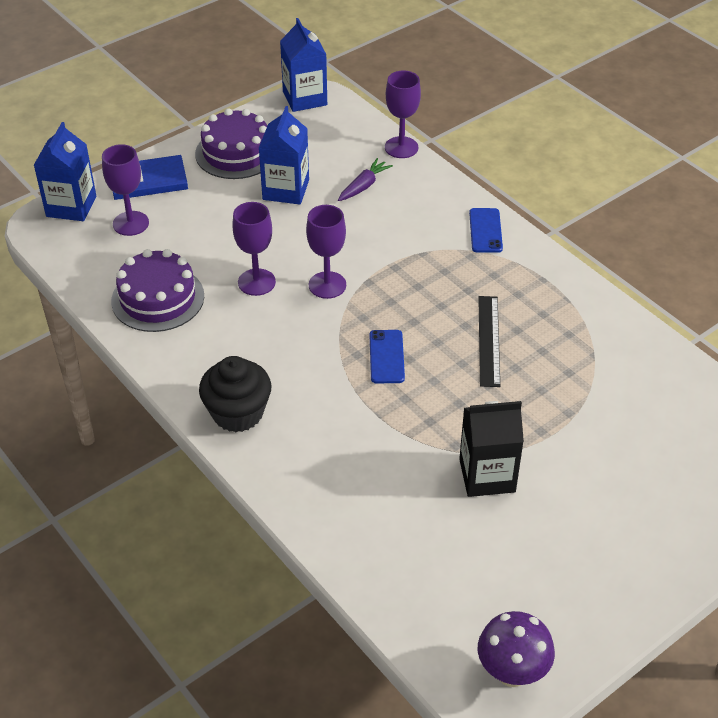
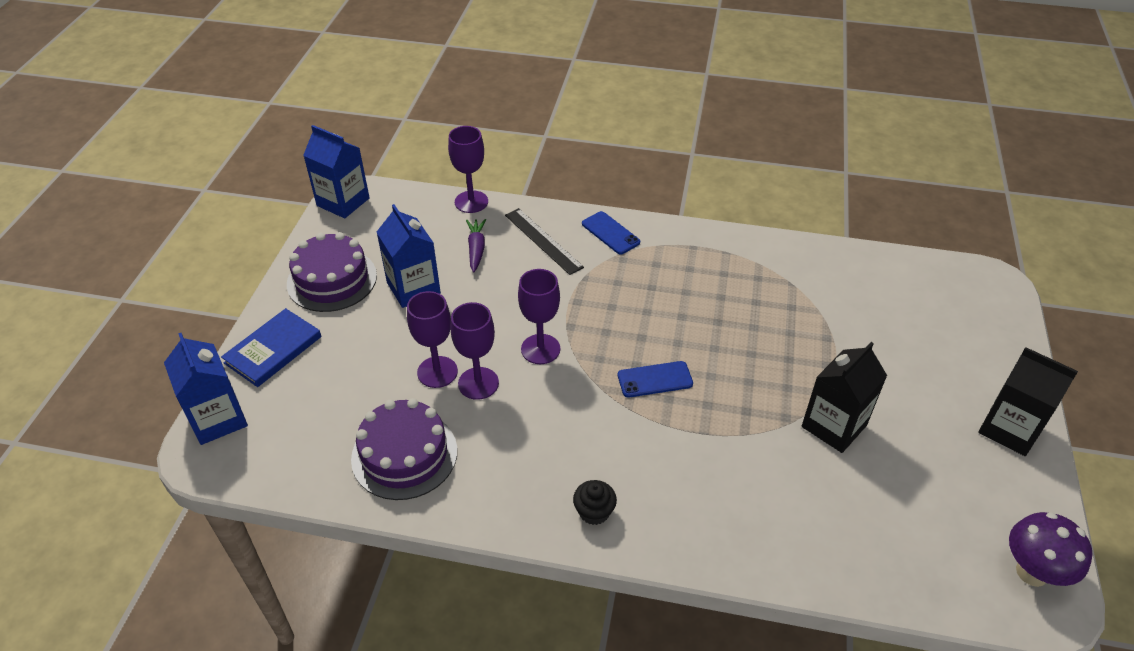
camera: 40 degrees left, 0 degrees up
purple goblet [102,144,149,236] -> purple goblet moved to [407,291,458,388]
black cupcake [199,356,271,432] -> black cupcake [573,480,617,525], size x0.55
blue phone [370,330,405,383] -> blue phone turned 60 degrees counterclockwise [618,361,693,398]
black ruler [478,296,500,387] -> black ruler moved to [505,208,584,275]
none -> black carton [978,347,1078,456]

